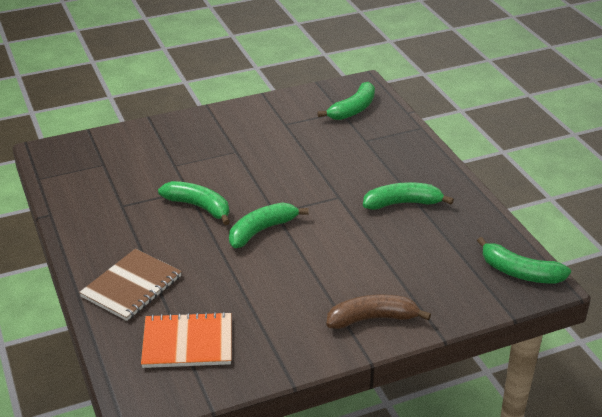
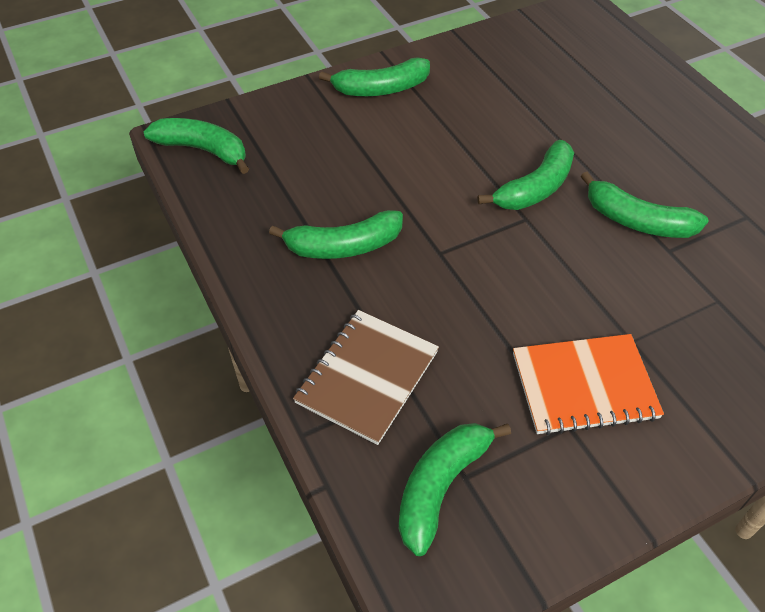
camera: 175 degrees right, 15 degrees up
brown notebook [79,249,182,321] -> brown notebook moved to [293,310,439,445]
orange notebook [141,312,231,368] -> orange notebook moved to [513,334,664,435]
brown banana [326,295,431,329] -> green banana [319,57,430,96]

